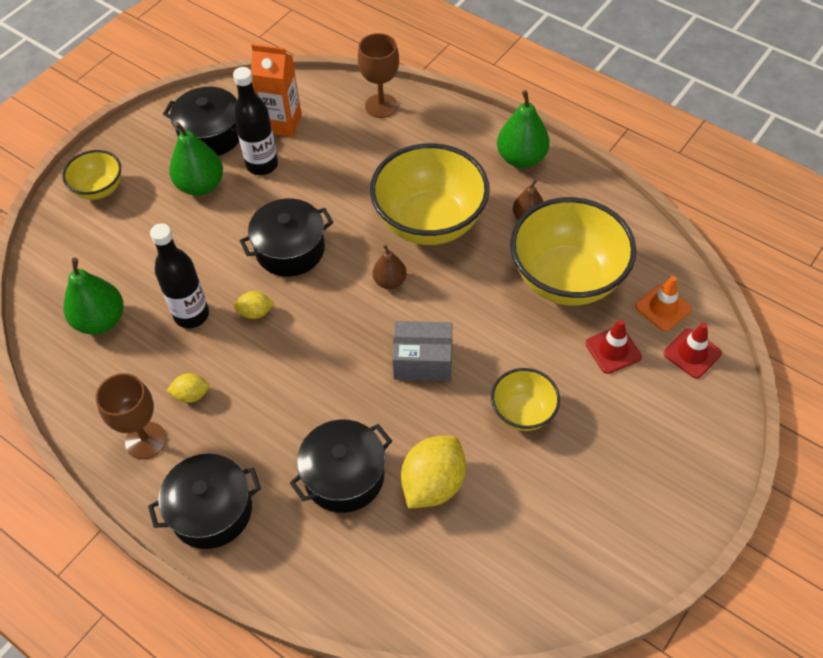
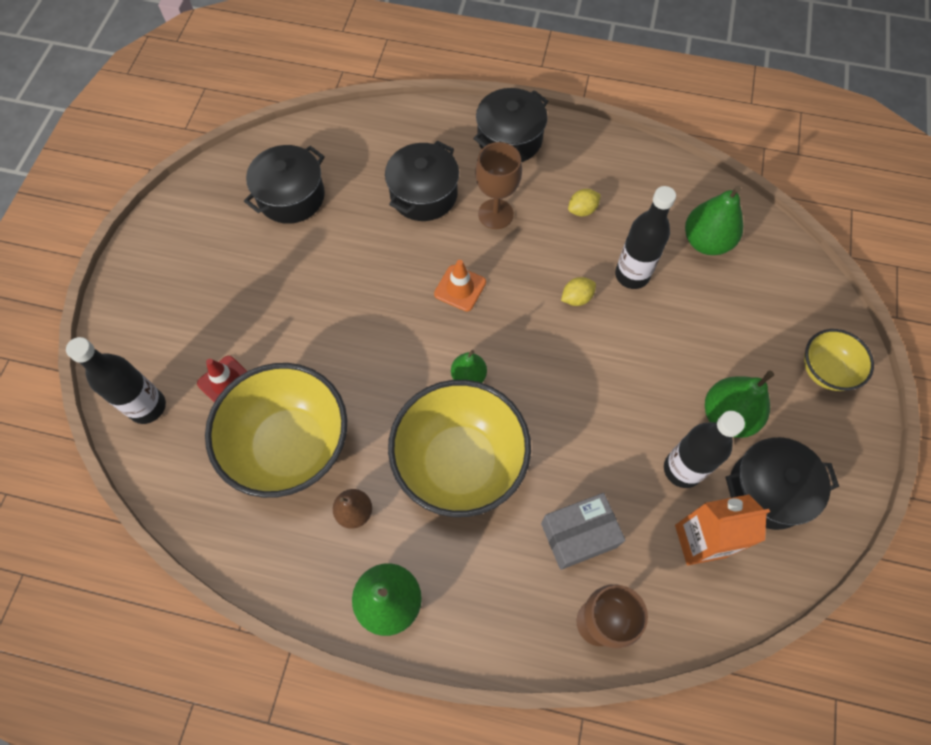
camera: 155 degrees right, 10 degrees up
brown goblet [96,373,166,459] -> brown goblet moved to [475,142,522,229]
black pot [239,198,333,277] -> black pot moved to [244,145,325,224]
brown pear [373,245,407,289] -> green pear [451,350,487,383]
grey box [392,321,453,381] -> grey box moved to [541,493,626,570]
yellow lemon [401,436,466,509] -> none
yellow bowl [491,368,560,431] -> none
orange traffic cone [635,276,692,331] -> orange traffic cone moved to [434,260,486,312]
red traffic cone [664,323,722,378] -> black bottle [66,337,166,424]

